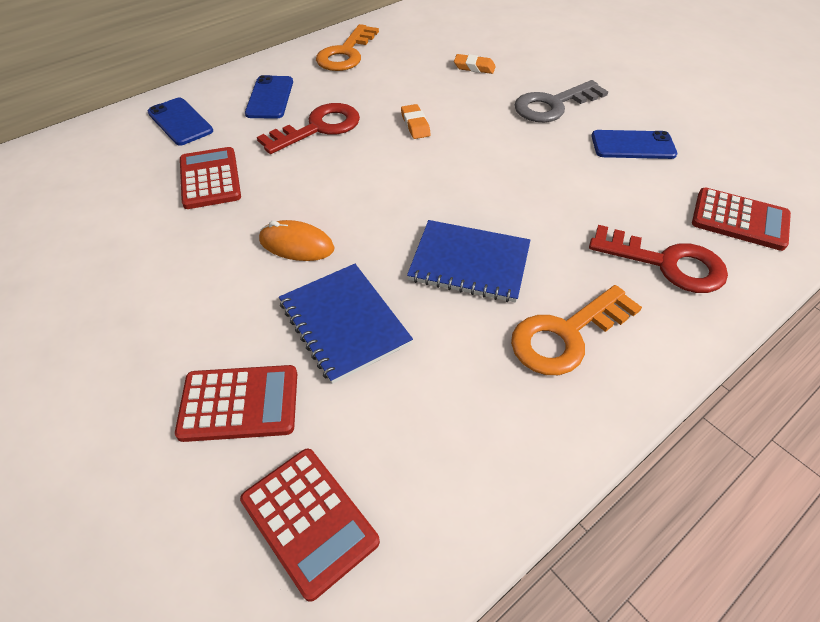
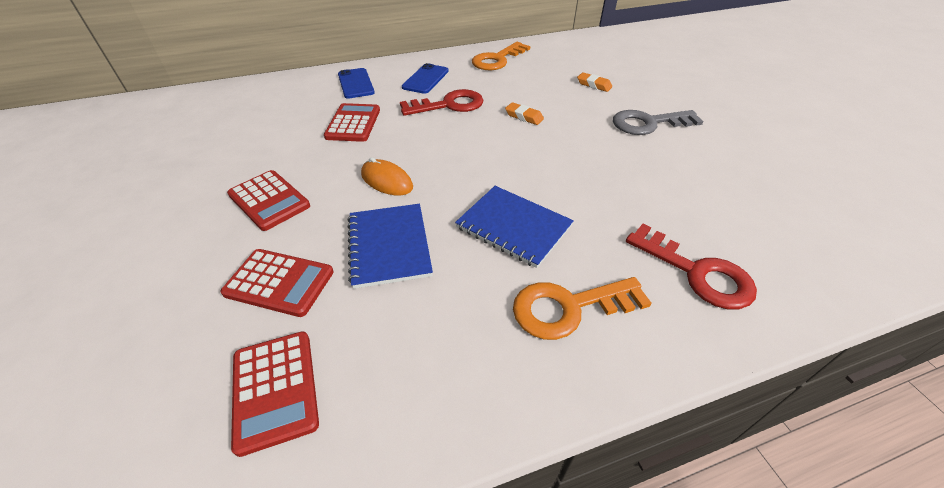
camera: 20 degrees right, 5 degrees down
orange eraser [401,104,431,139] -> orange eraser turned 60 degrees counterclockwise [505,102,544,125]
blue phone [591,130,677,159] -> none
red calculator [692,188,791,251] -> red calculator moved to [227,170,310,231]

